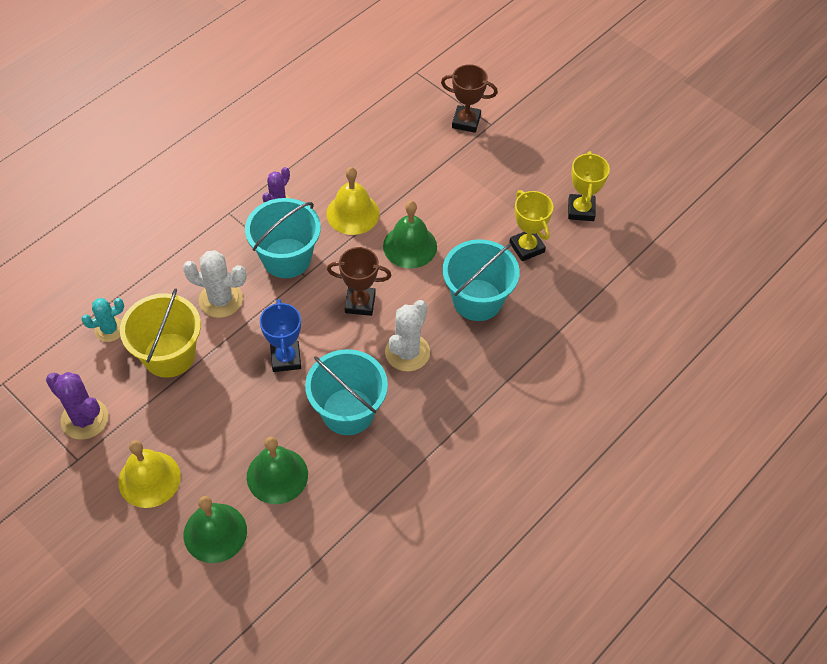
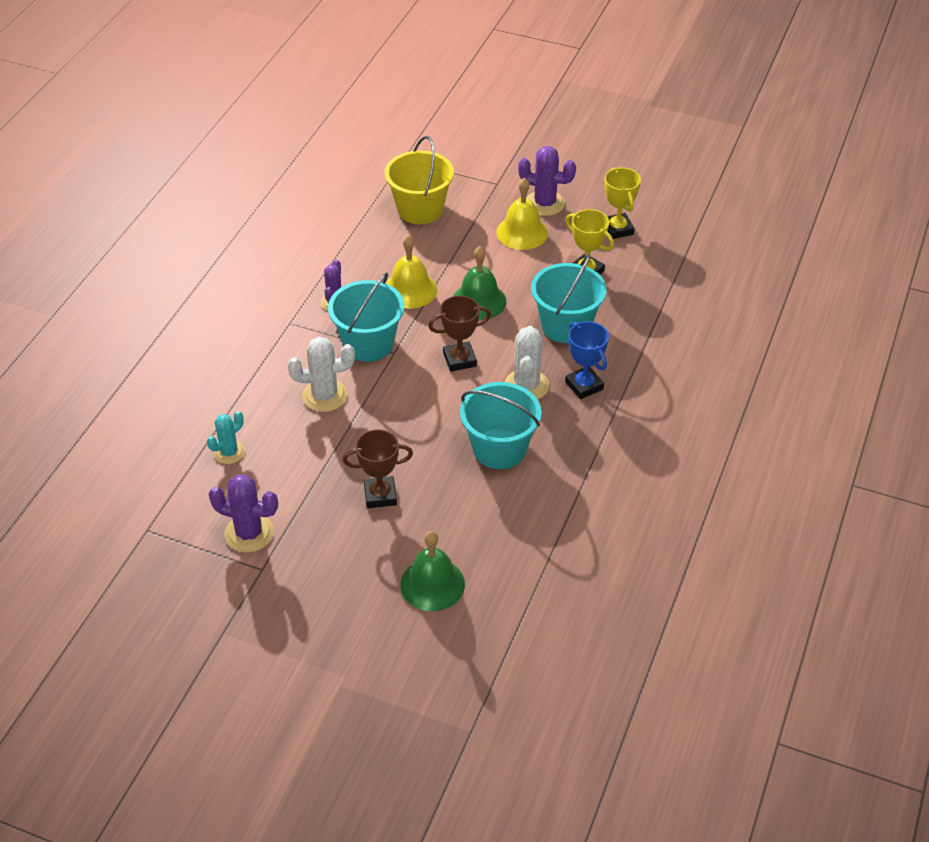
camera: 20 degrees left, 10 degrees down
yellow bell [118,440,181,508] -> yellow bell moved to [496,178,548,250]
yellow bucket [120,288,201,378] -> yellow bucket moved to [385,136,454,224]
green bell [247,437,308,504] -> none
blue trophy [260,299,301,372] -> blue trophy moved to [565,321,609,399]
brown trophy [441,64,498,133] -> brown trophy moved to [343,429,413,508]
none -> purple cactus [518,146,576,216]

